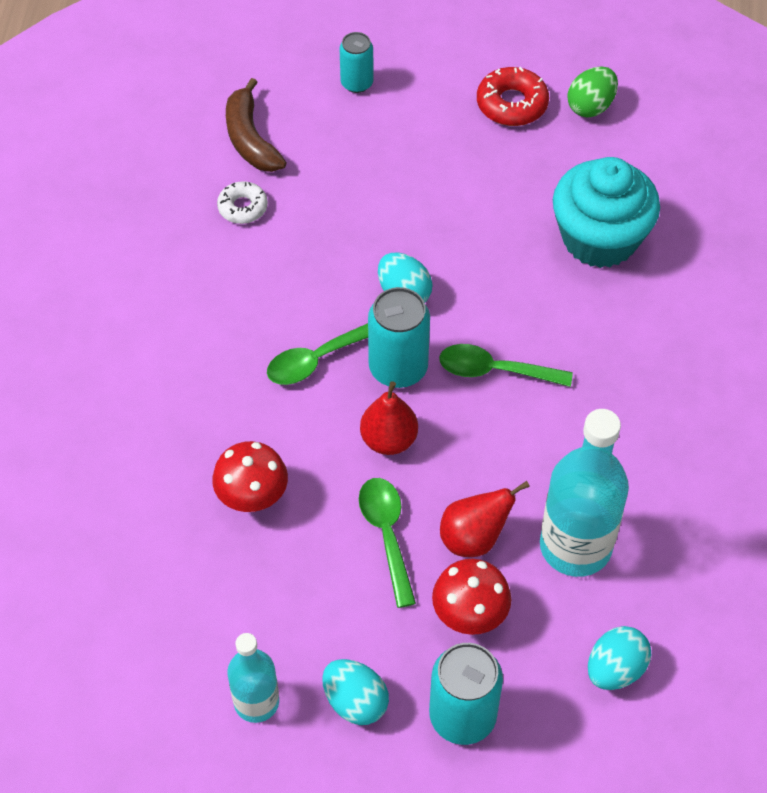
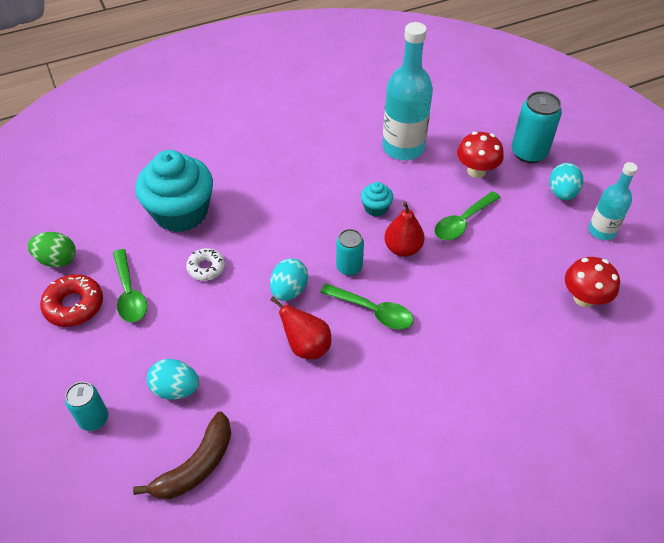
camera: 120 degrees left, 5 degrees down
red mushroom [212,441,288,512] -> red mushroom moved to [565,257,620,307]
white donut [217,181,268,224] -> white donut moved to [186,248,225,281]
turquoise can [368,287,430,388] -> turquoise can [336,229,364,276], size x0.63
green spoon [439,344,573,387] -> green spoon moved to [113,249,147,323]
red pear [440,481,530,557] -> red pear moved to [270,296,331,360]
turquoise egg [588,626,651,690] -> turquoise egg moved to [147,359,199,400]
none -> turquoise cupcake [361,182,393,217]

